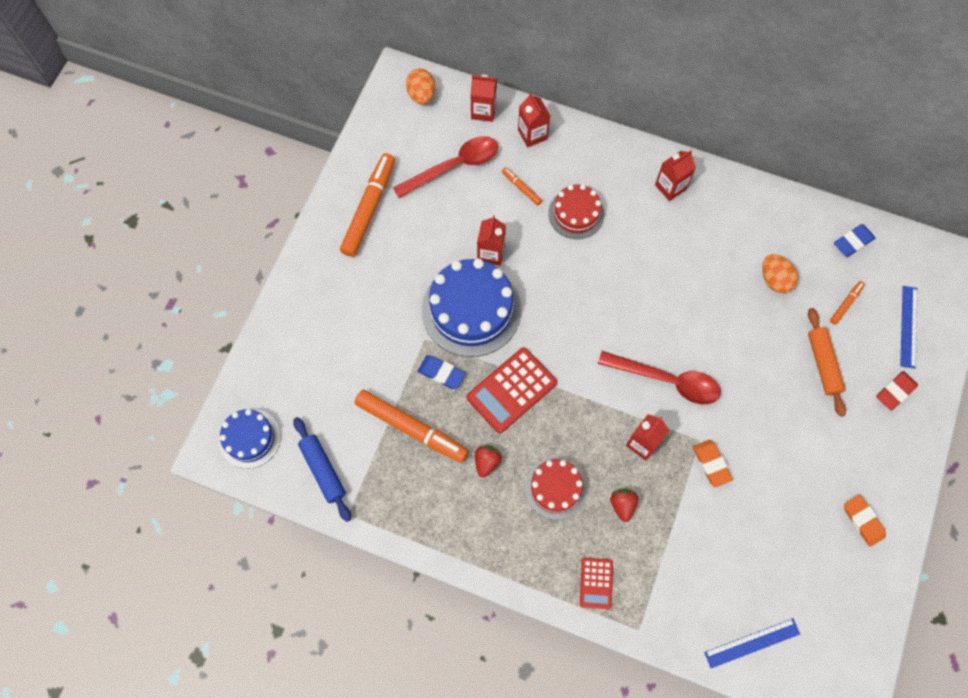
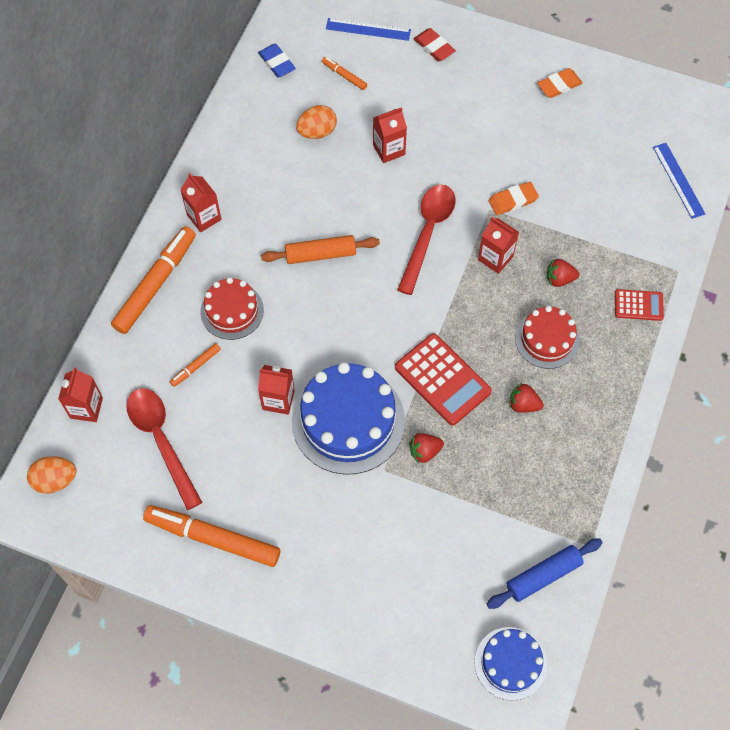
camera: 90 degrees left, 5 degrees down
orange marker [354,390,469,463] -> orange marker moved to [111,226,196,334]
blue eraser [418,355,465,389] -> red strawberry [409,433,444,463]
red carton [518,93,550,147] -> red carton moved to [373,107,407,163]
orange rolling pin [808,308,846,417] -> orange rolling pin moved to [261,235,380,264]

